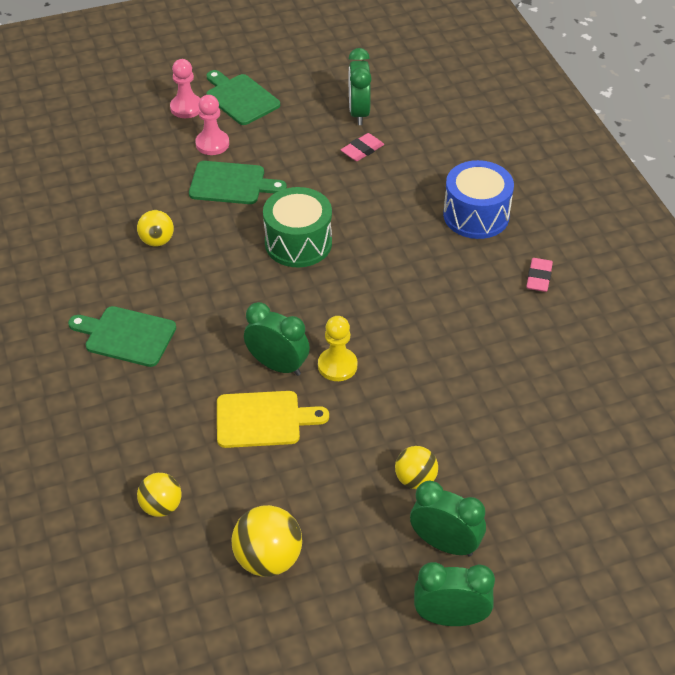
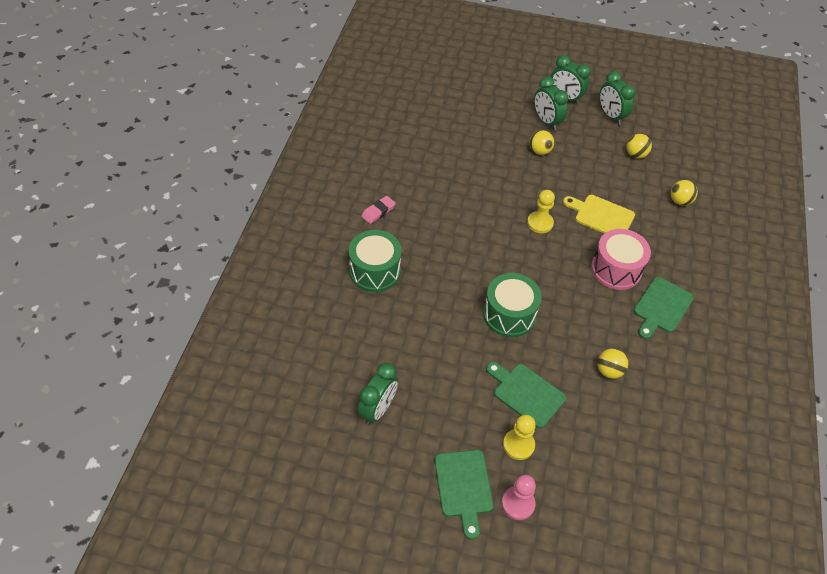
camera: 150 degrees left, 5 degrees up
green cutting board [68,306,176,367] -> green cutting board turned 75 degrees clockwise [634,277,694,339]
pink pawn [195,95,229,155] -> yellow pawn [503,415,536,460]
yellow ball [232,505,302,577] -> yellow ball [626,134,652,158], size x0.65
green clock [244,302,310,376] -> green clock moved to [599,71,636,125]
pink eraser [341,133,384,161] -> none
blue drum [443,160,514,239] -> green drum [349,230,401,292]
none -> pink drum [591,229,651,290]

